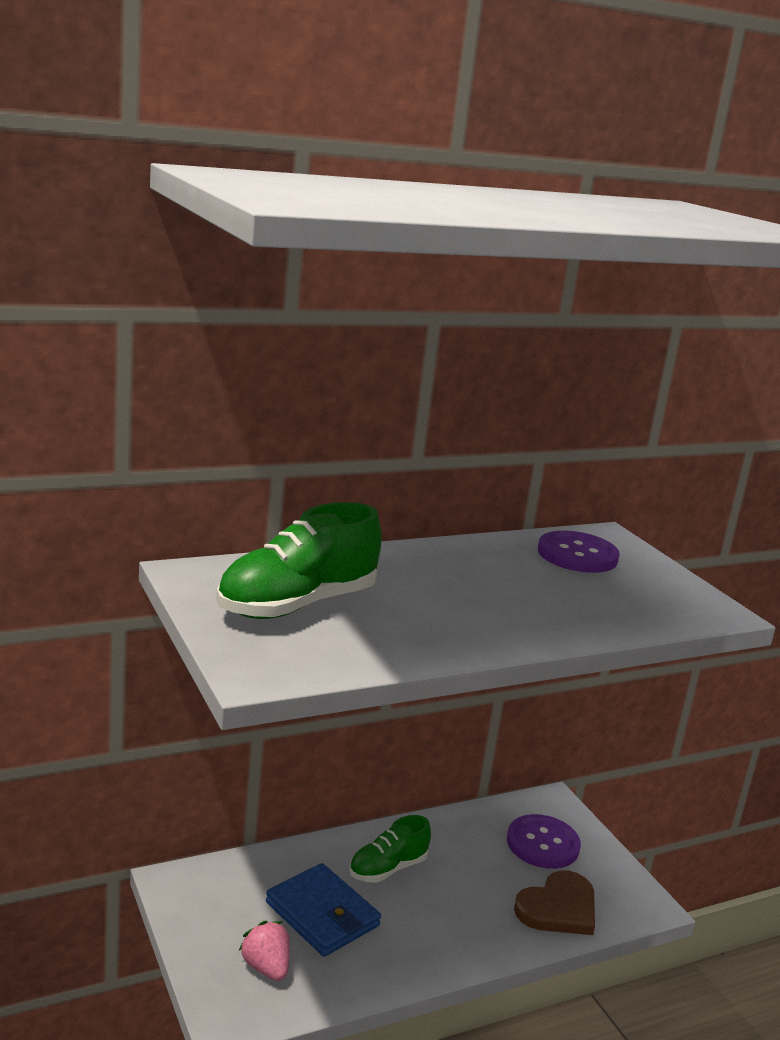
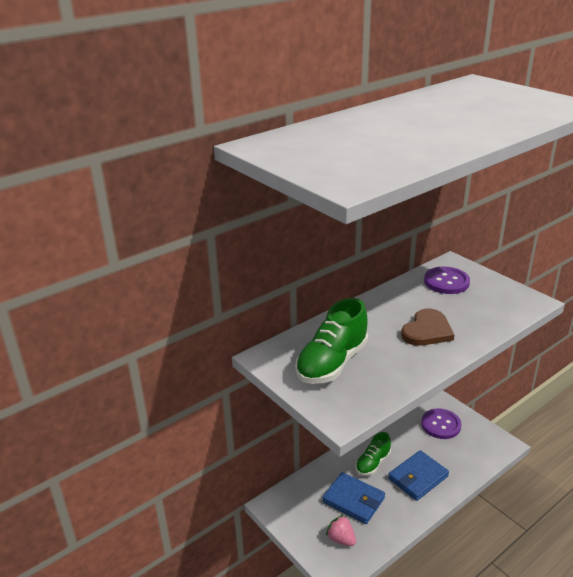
camera: 10 degrees left, 10 degrees up
brown heart [514,870,595,935] -> brown heart moved to [401,309,454,346]
none -> blue wallet [388,450,449,501]

